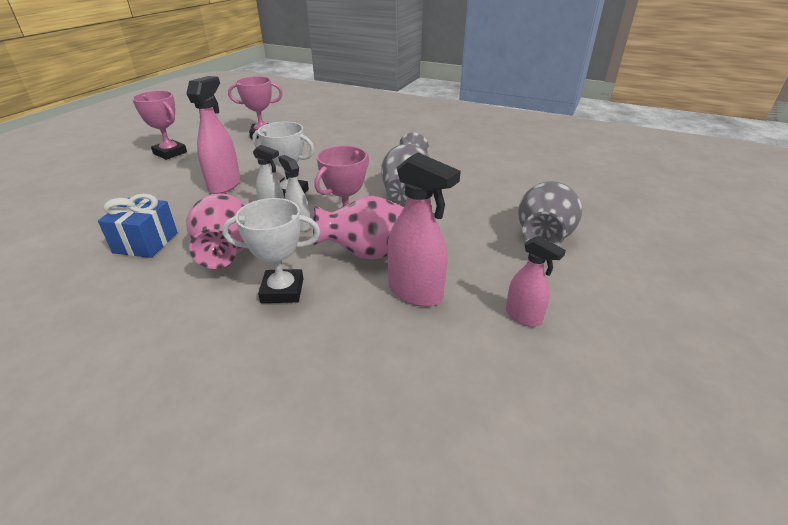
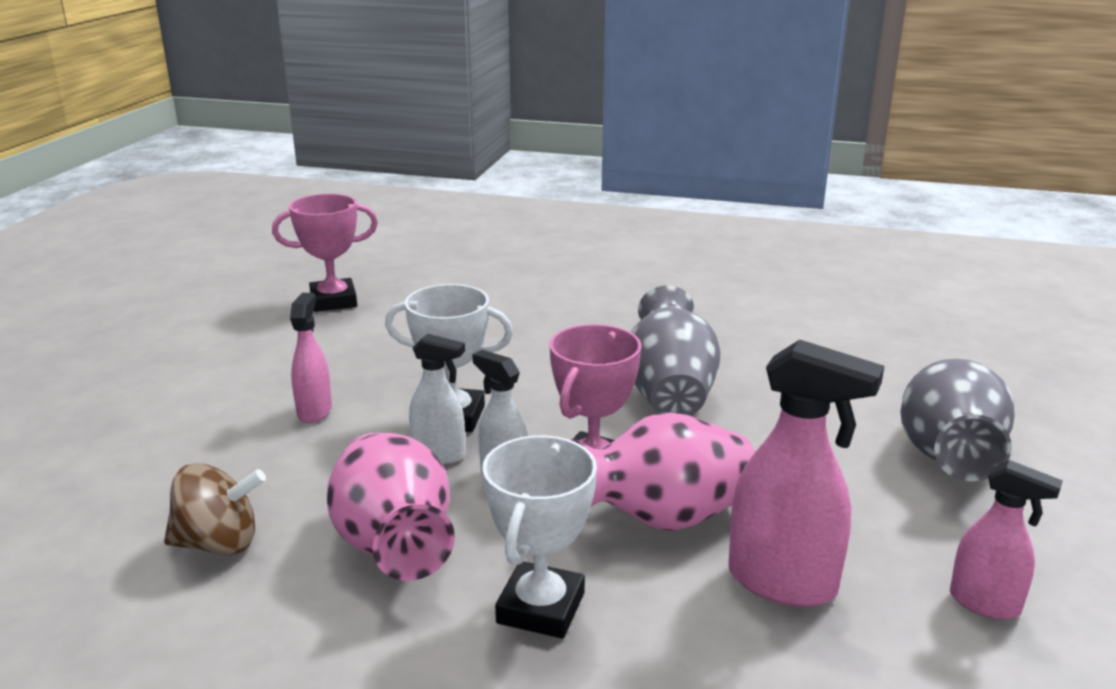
camera: 10 degrees left, 10 degrees down
blue gift [98,194,178,258] -> brown spinning top [164,463,266,555]
pink trophy [132,91,187,160] -> none
pink spray bottle [186,76,241,194] -> pink spray bottle [290,293,332,423], size x0.60
white trophy [222,198,320,303] -> white trophy turned 60 degrees counterclockwise [482,435,597,639]

